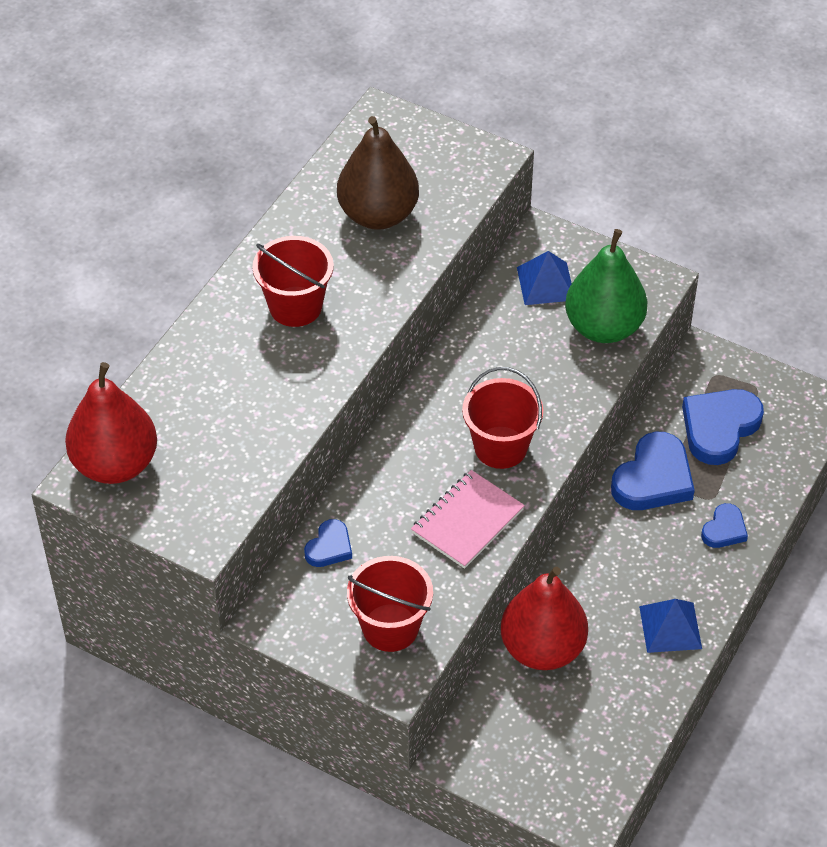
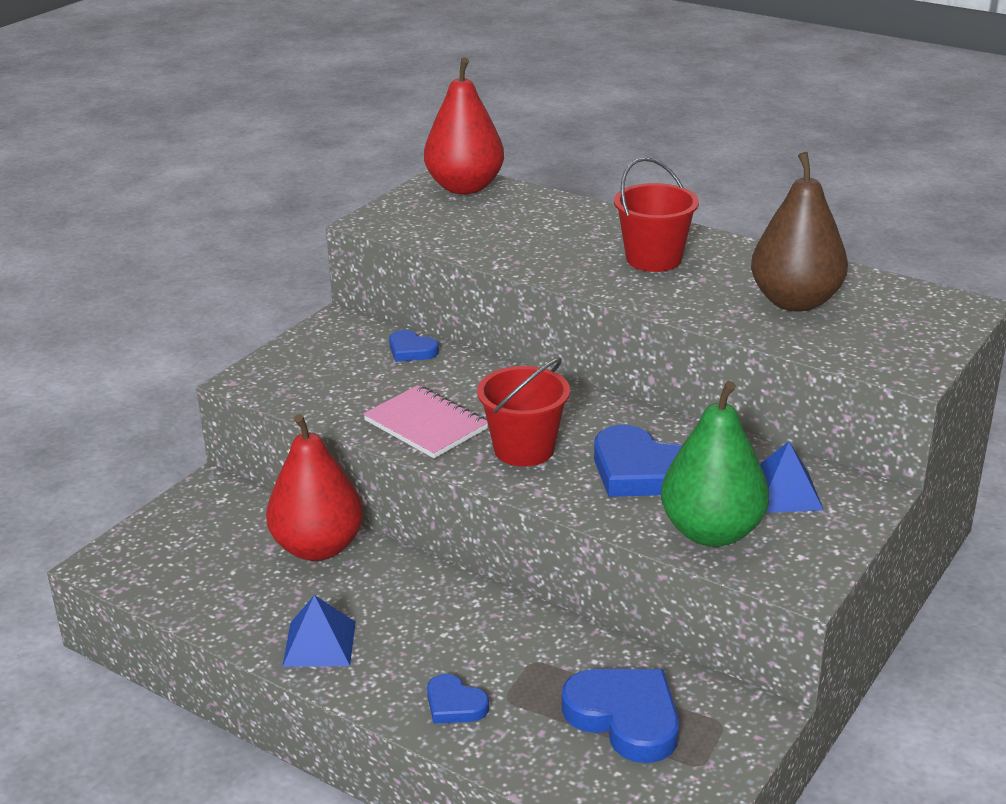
camera: 95 degrees right, 20 degrees down
red bucket [347,556,433,652] -> none
blue heart [611,432,695,510] -> blue heart moved to [594,425,682,497]

